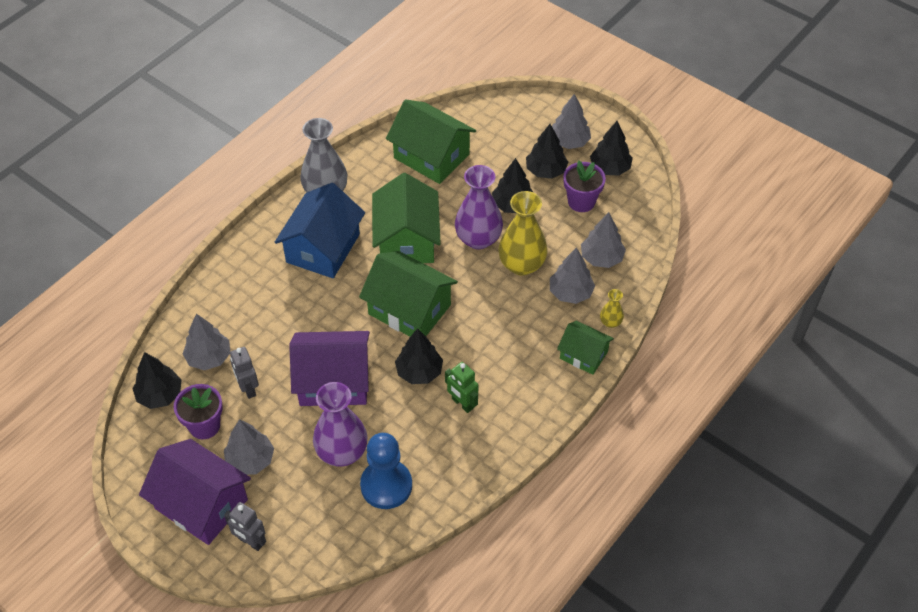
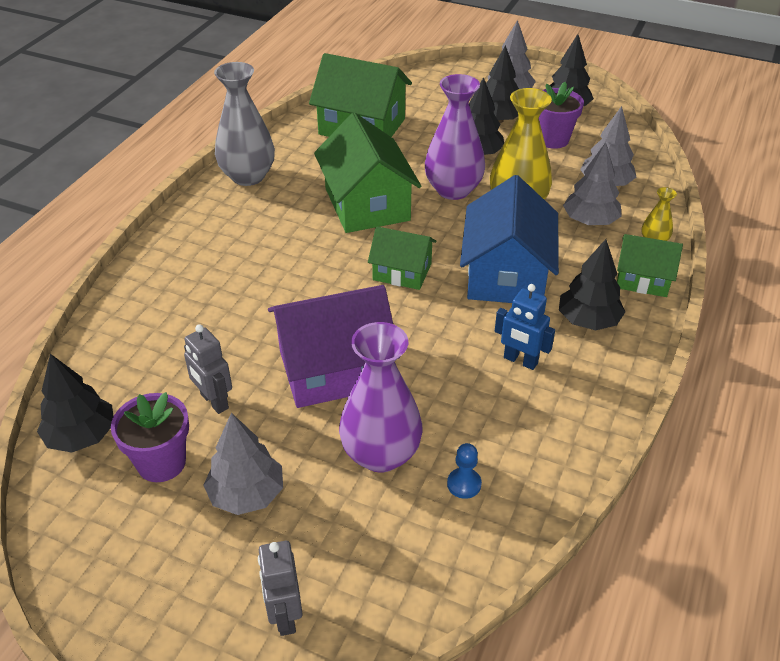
camera: 15 degrees left, 10 degrees down
purple house [139,439,251,545] -> none
grey tree [183,314,230,370] -> none
grey robot [224,502,266,551] -> grey robot turned 60 degrees clockwise [258,541,303,636]
blue house [275,183,365,278] -> blue house moved to [460,175,559,303]
green house [359,251,458,336] -> green house [368,226,437,290], size x0.58
blue pawn [360,433,412,509] -> blue pawn [447,443,482,499], size x0.43
black tree [395,328,443,384] -> black tree moved to [559,239,625,330]
green robot [445,362,478,413] -> blue robot [495,284,555,370]

